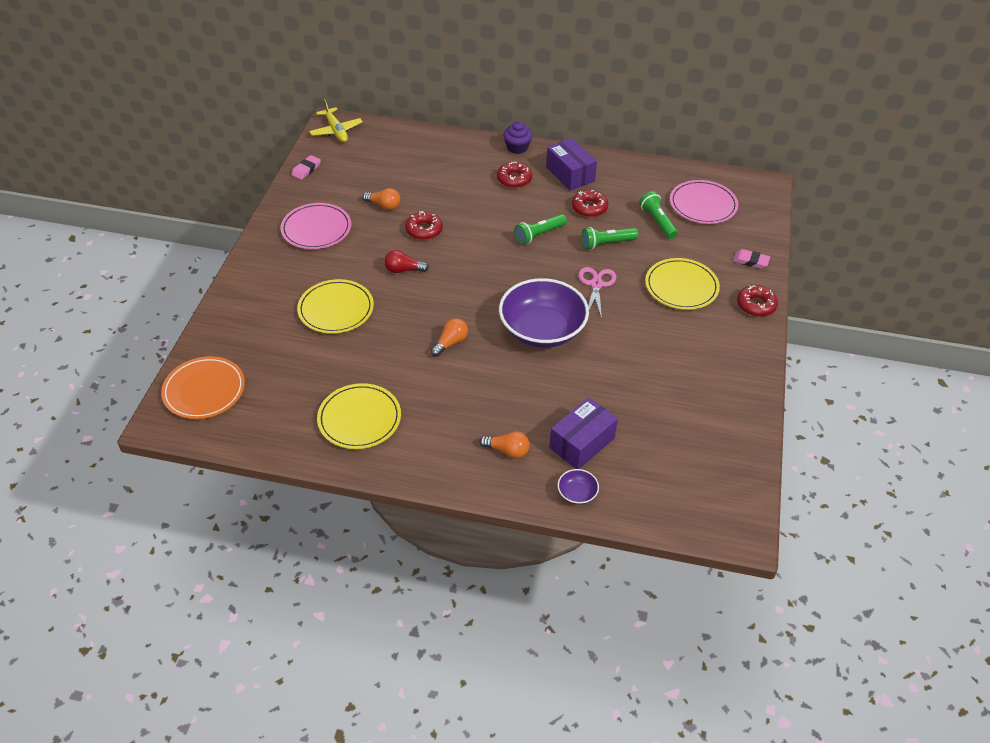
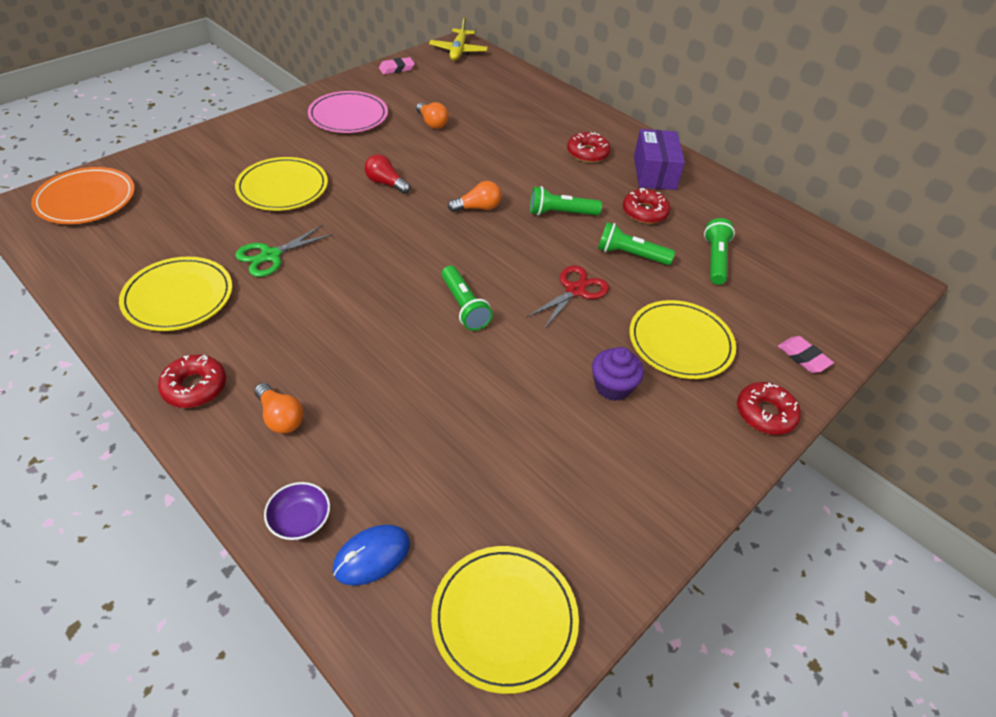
camera: 30 degrees right, 0 degrees up
red donut [405,211,443,240] -> red donut moved to [158,355,226,408]
orange light bulb [431,318,468,357] -> orange light bulb moved to [448,181,501,212]
purple bowl [499,278,589,348] -> green flashlight [441,266,493,331]
purple cupcake [503,121,532,154] -> purple cupcake moved to [592,347,644,401]
purple box [549,397,618,469] -> none
pink scissors [578,267,616,319] -> red scissors [526,265,609,329]
pink plate [670,180,738,224] -> none
none -> green scissors [235,225,333,277]
none -> blue mouse [333,525,410,586]
none -> yellow plate [431,546,579,694]

